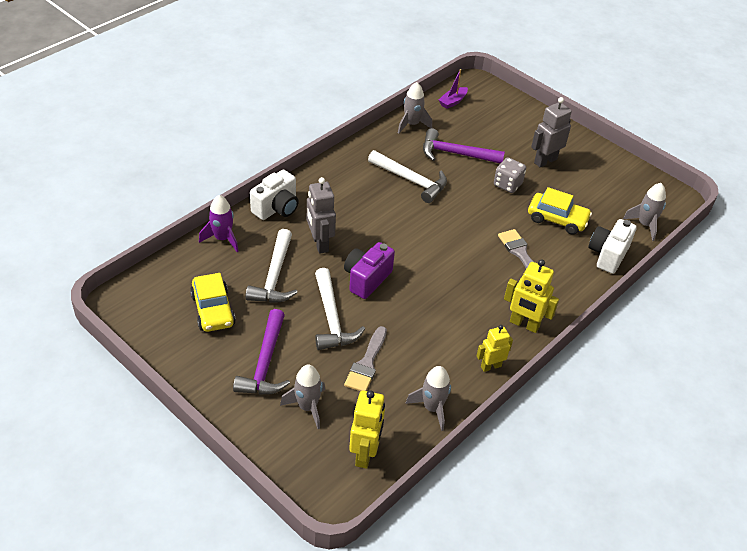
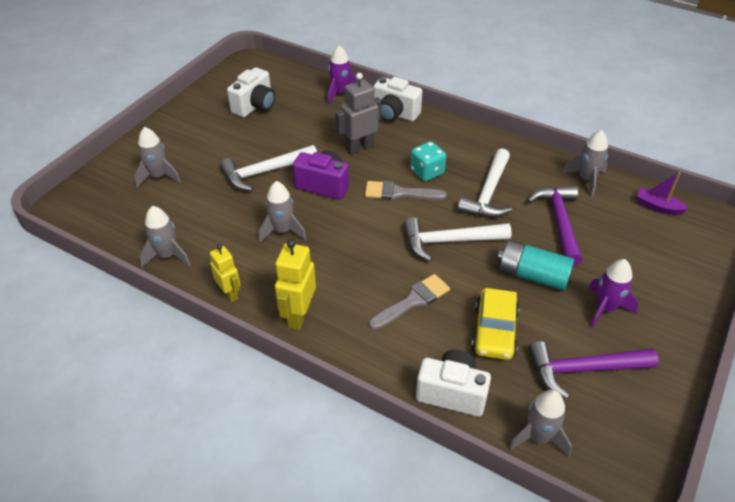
camera: 80 degrees right, 0 degrees up
yellow car [190,273,236,332] -> white camera [227,67,275,117]
purple hammer [233,309,290,394] -> purple hammer moved to [528,341,659,399]
white hammer [246,229,298,303] -> white hammer moved to [403,217,512,261]
grey brush [344,326,387,391] -> grey brush moved to [365,181,447,200]
yellow robot [349,390,385,469] -> none
grey dice [494,157,526,193] -> turquoise battery [497,240,574,291]
grey robot [531,97,572,167] -> purple rocket [588,259,638,328]
none -> grey rocket [258,181,306,243]
none -> turquoise dice [410,141,446,181]

